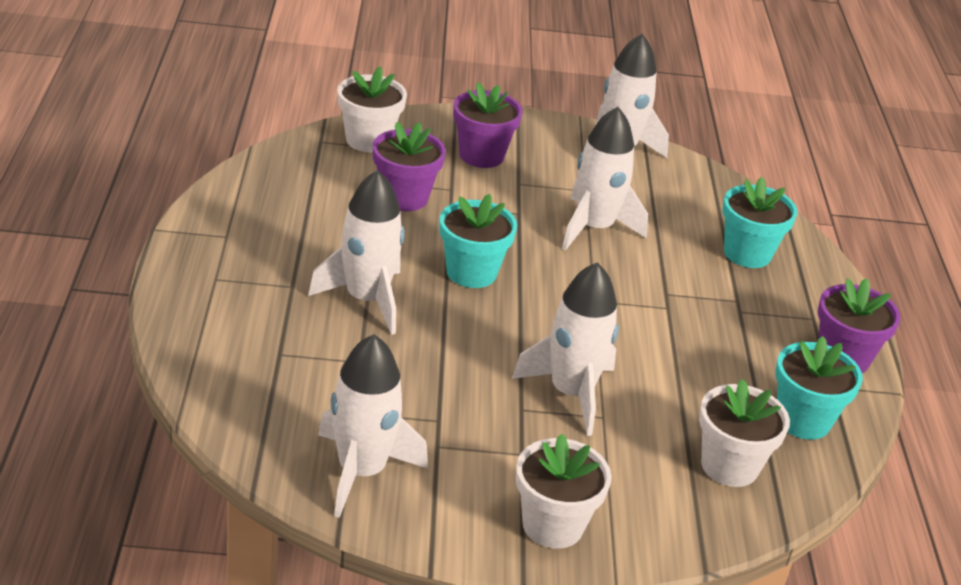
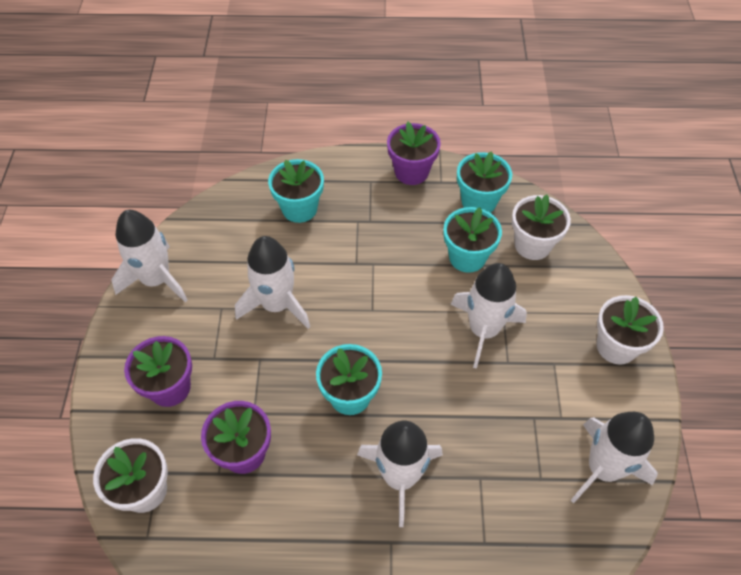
camera: 85 degrees left, 20 degrees up
none -> turquoise flower pot [443,207,502,273]

